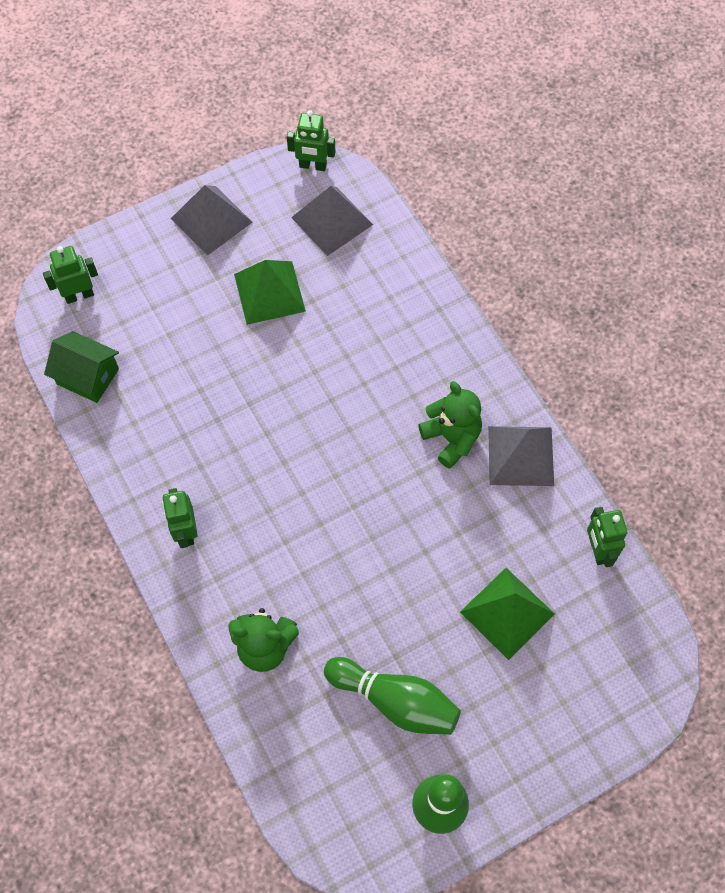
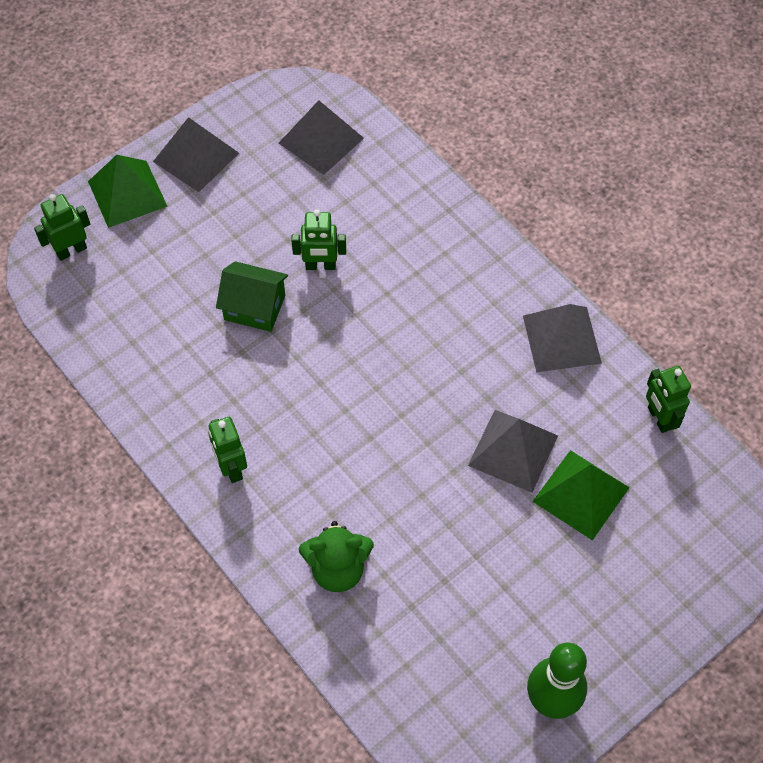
camera: 10 degrees left, 5 degrees down
green house [44,331,119,403] -> green house moved to [216,261,288,332]
green pyramid [234,260,306,325] -> green pyramid moved to [88,155,168,228]
green robot [287,110,335,171] -> green robot moved to [291,209,346,270]
green bowling pin [324,657,461,735] -> none
green teddy bear [418,381,482,469] -> none
none -> grey pyramid [468,410,558,493]

